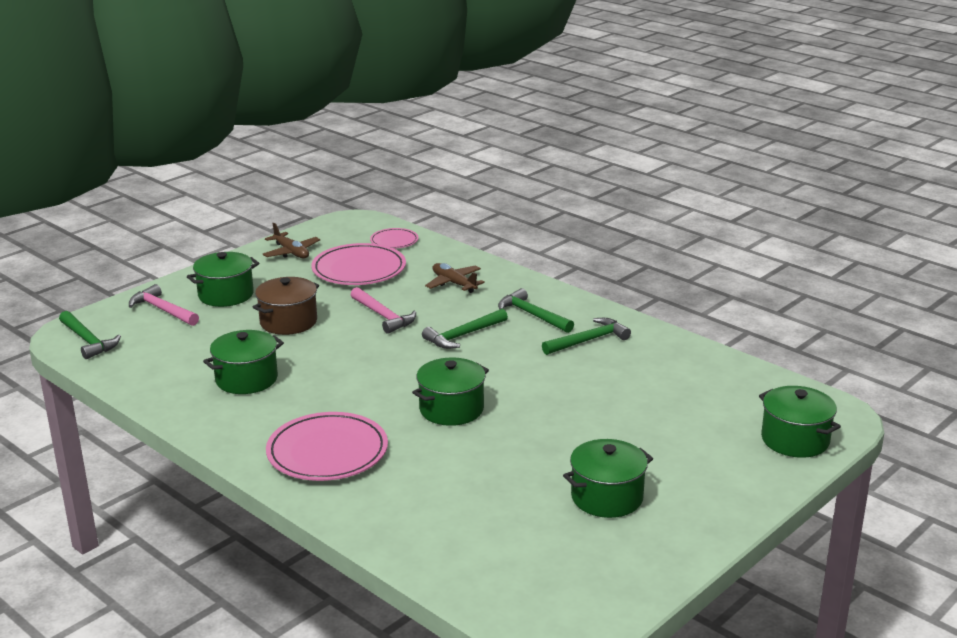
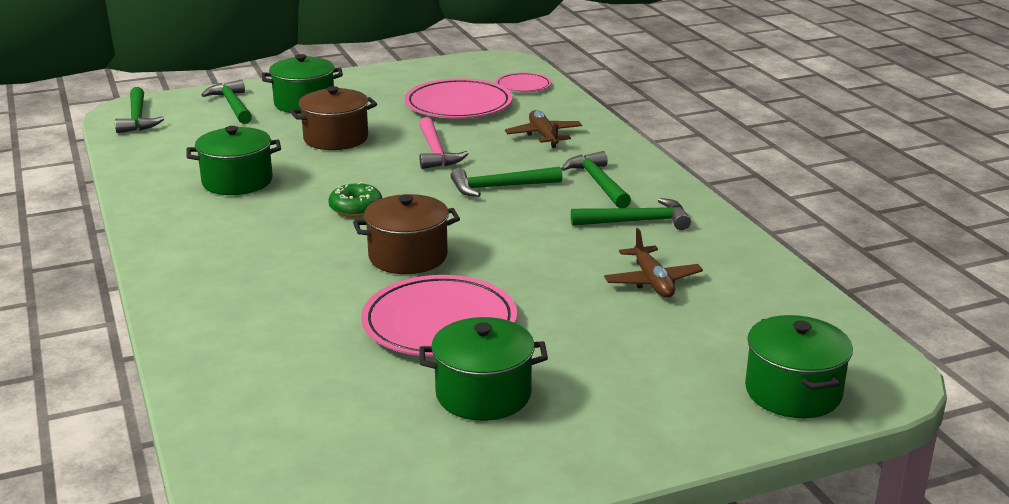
camera: 25 degrees right, 0 degrees up
pink hammer [129,284,199,326] -> green hammer [201,79,252,124]
brown plane [263,223,320,258] -> brown plane moved to [604,228,703,298]
pink plate [266,412,388,481] -> pink plate moved to [361,275,517,357]
green pot [412,357,489,426] -> brown pot [353,194,460,274]
none -> green donut [328,182,382,217]

